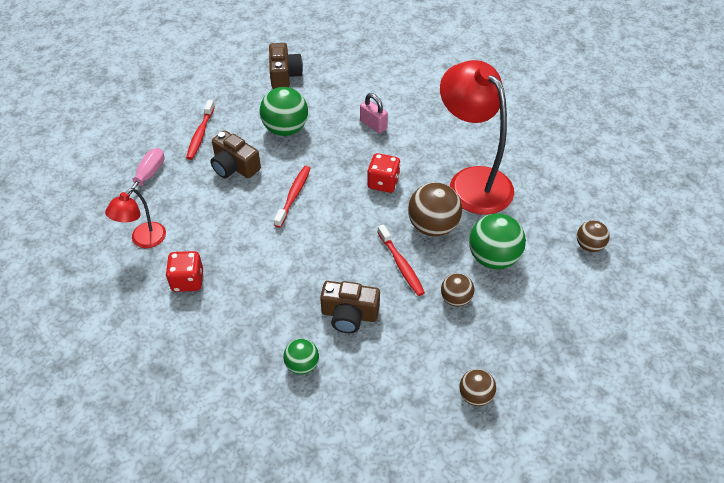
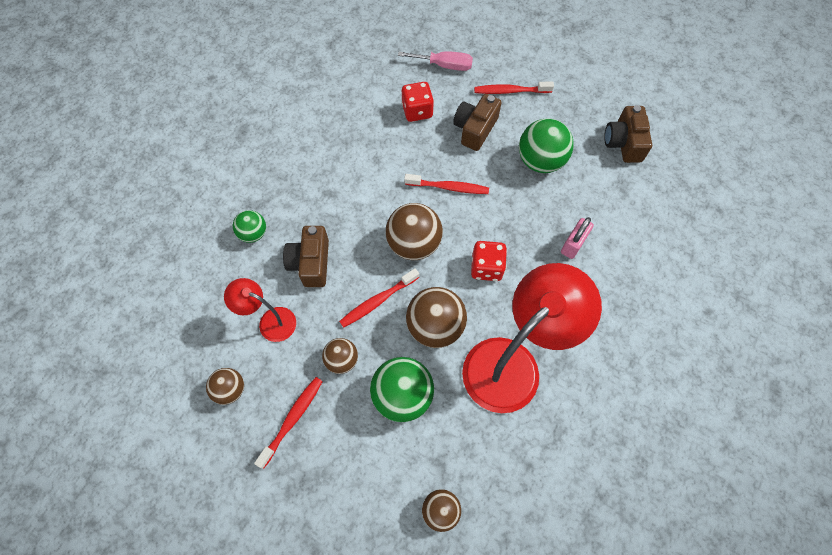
camera: 80 degrees right, 15 degrees up
red lamp [105,188,166,248] -> red lamp moved to [224,278,296,342]
red dice [165,251,203,292] -> red dice moved to [402,82,434,122]
brown camera [269,43,303,89] -> brown camera turned 105 degrees clockwise [604,105,652,163]
none -> red toothbrush [254,377,323,469]
none -> brown ball [386,203,443,260]

